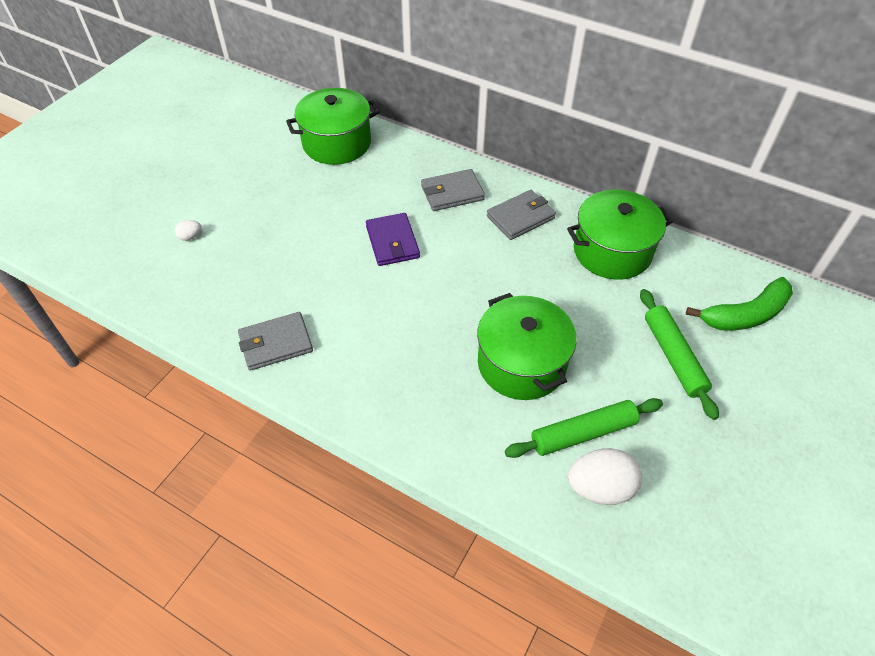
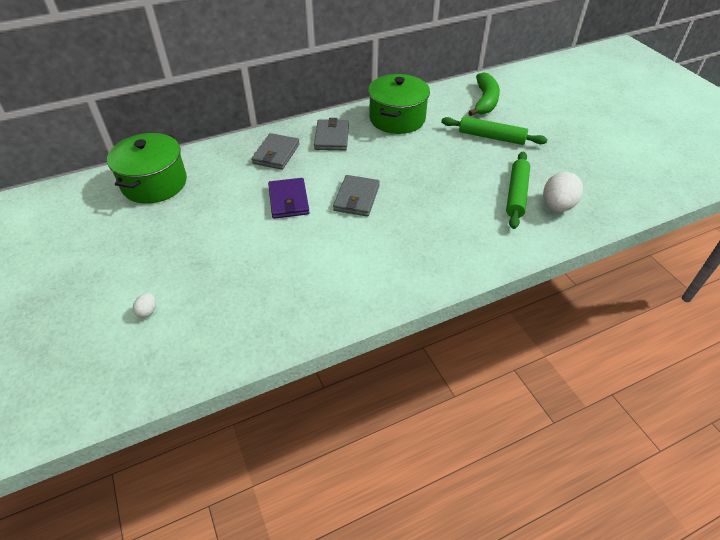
camera: 55 degrees left, 5 degrees down
grey wallet [238,312,313,371] -> grey wallet moved to [333,175,380,216]
purple wallet [366,213,420,266] -> purple wallet turned 60 degrees clockwise [268,178,310,219]
green pot [477,293,577,400] -> none

